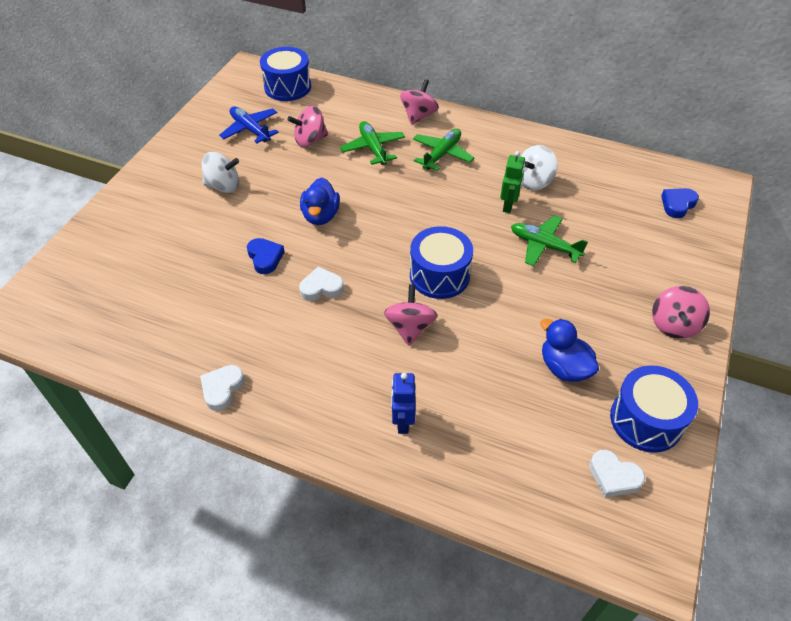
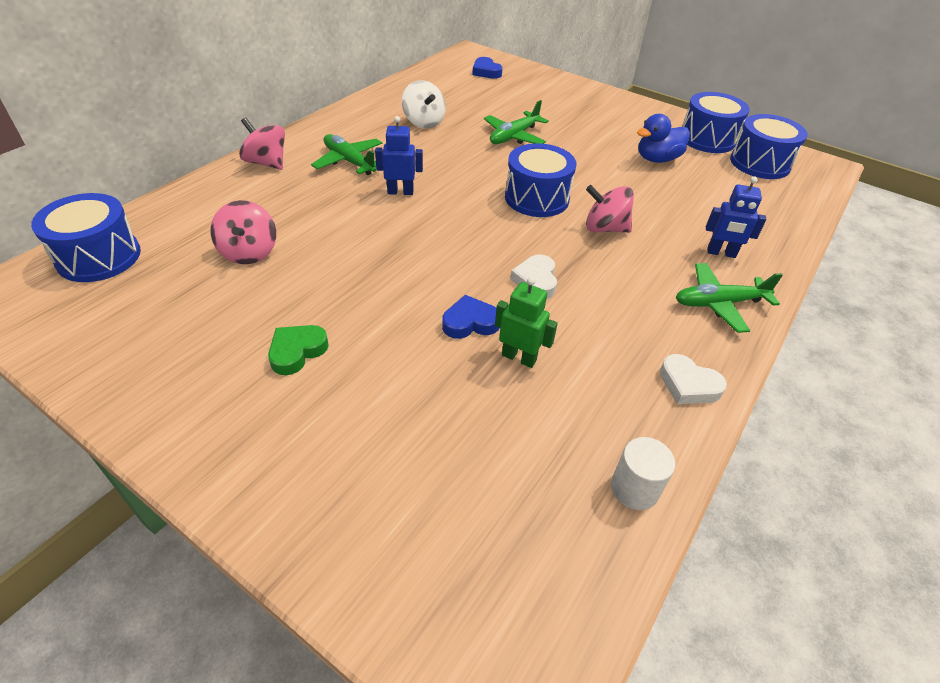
camera: 80 degrees left, 5 degrees down
white spinning top [201,152,239,193] -> green heart [268,325,329,375]
blue plane [219,106,279,143] -> none
blue duck [300,177,340,225] -> none
green plane [340,121,405,165] -> green plane moved to [676,263,783,333]
green robot [500,151,525,213] -> green robot moved to [495,277,558,368]
white heart [589,450,645,497] -> blue drum [730,114,808,179]
pink spinning top [652,286,710,339] -> none
none -> blue robot [375,116,423,195]
none -> white cylinder [611,437,675,510]

